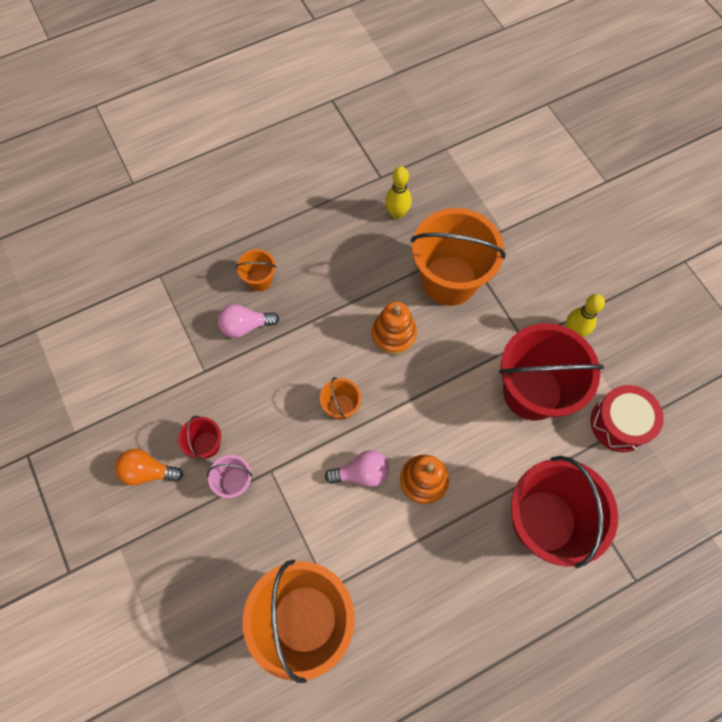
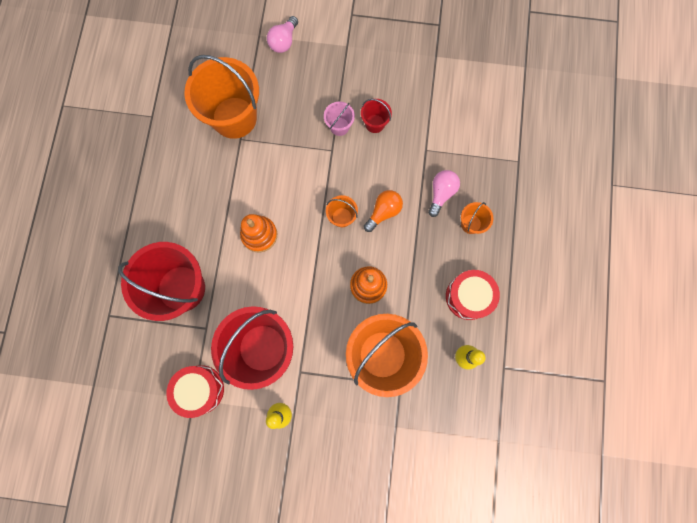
camera: 125 degrees right, 10 degrees up
orange light bulb [115,449,183,485] -> orange light bulb moved to [364,190,403,232]
pink light bulb [325,450,389,487] -> pink light bulb moved to [267,16,298,53]
none -> red drum [446,270,500,320]

